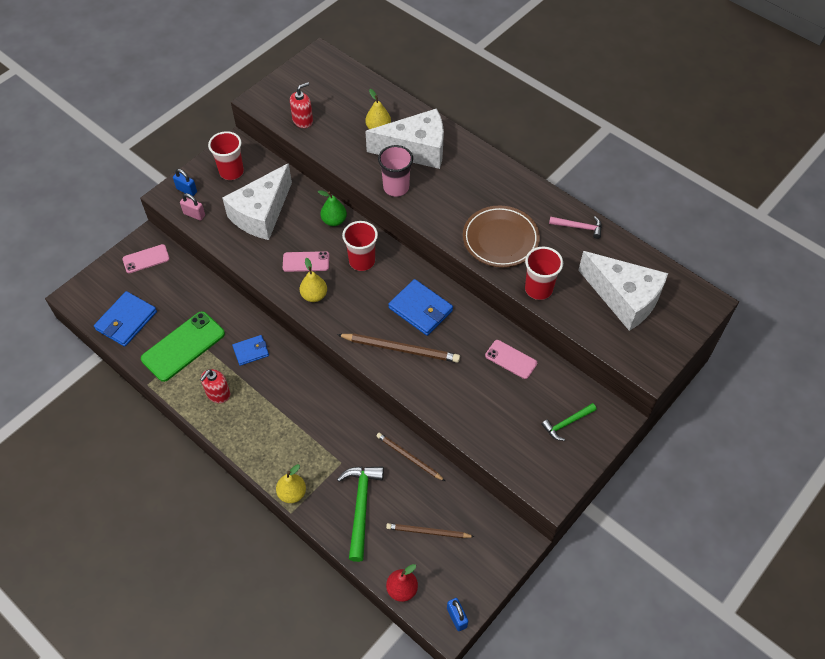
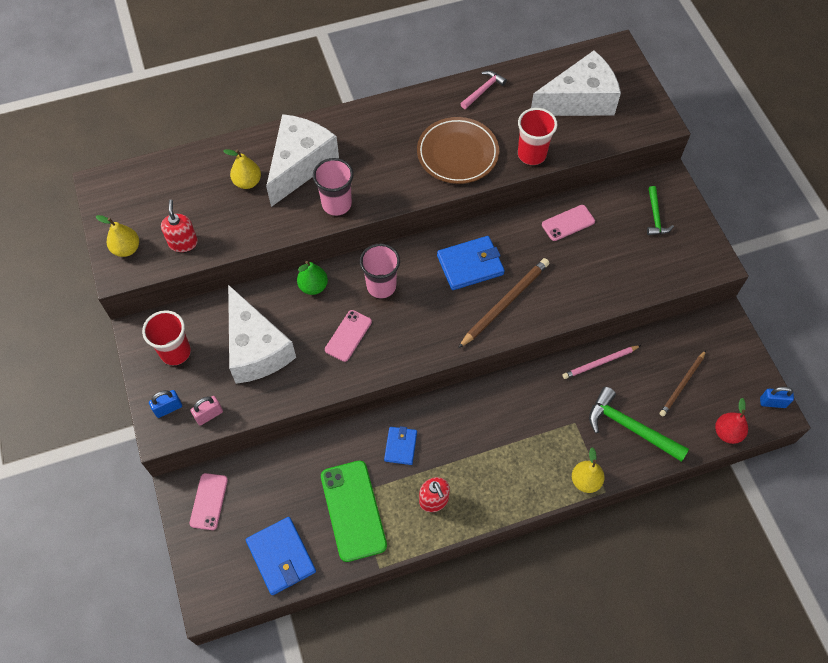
camera: 60 degrees left, 5 degrees up
yellow pear [300,258,327,302] -> yellow pear moved to [96,215,139,257]
red cup [342,221,378,271] -> pink cup [360,244,400,298]
brown pencil [376,433,445,481] -> pink pencil [563,345,641,379]

